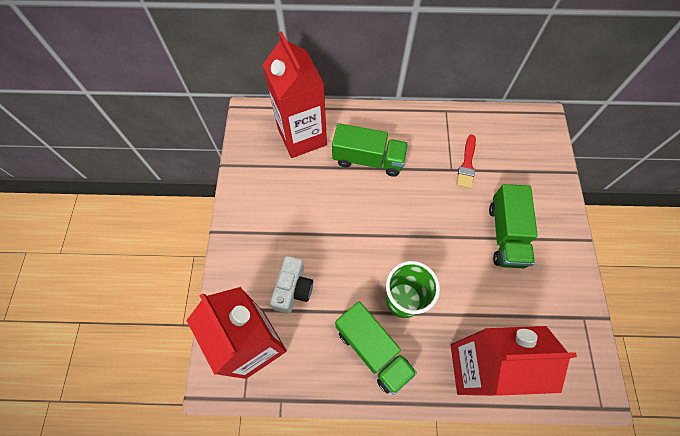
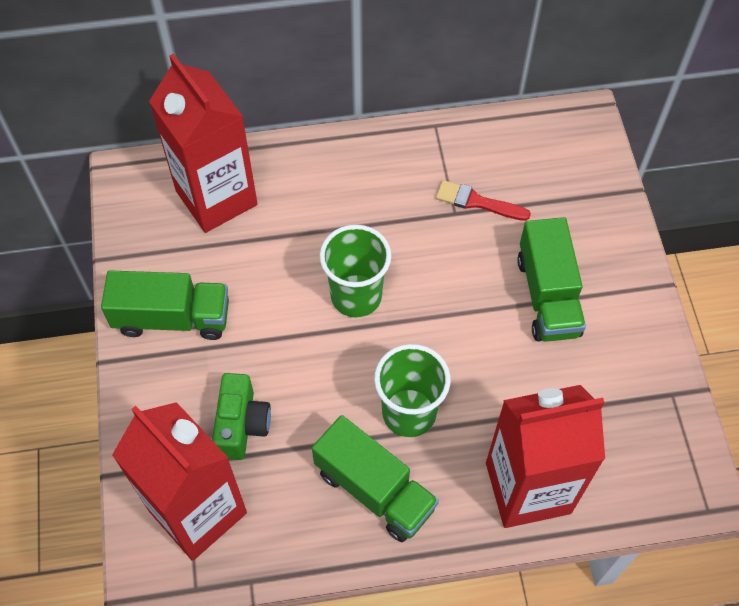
camera: 10 degrees left, 5 degrees down
white camera [270,256,313,314] -> green camera [212,373,271,460]
green truck [332,123,408,177] -> green truck moved to [101,270,229,340]
red brush [457,135,476,189] -> red brush turned 105 degrees clockwise [436,180,531,221]
none -> green cup [320,224,391,318]

